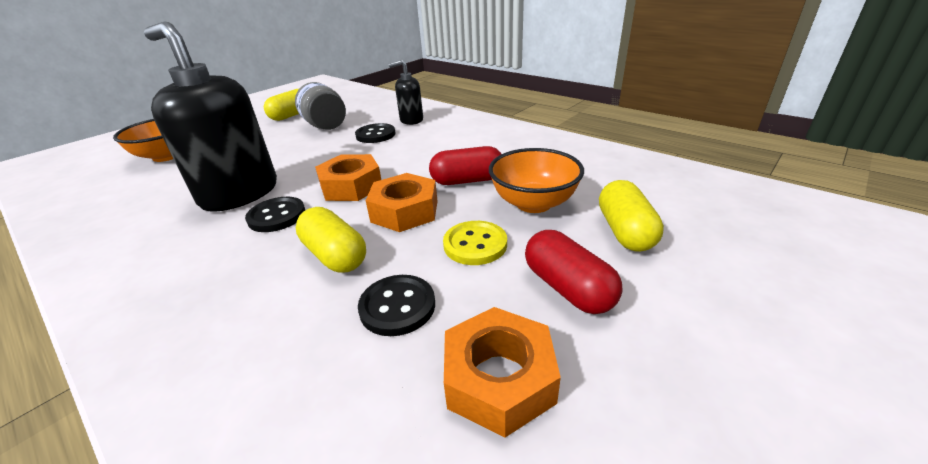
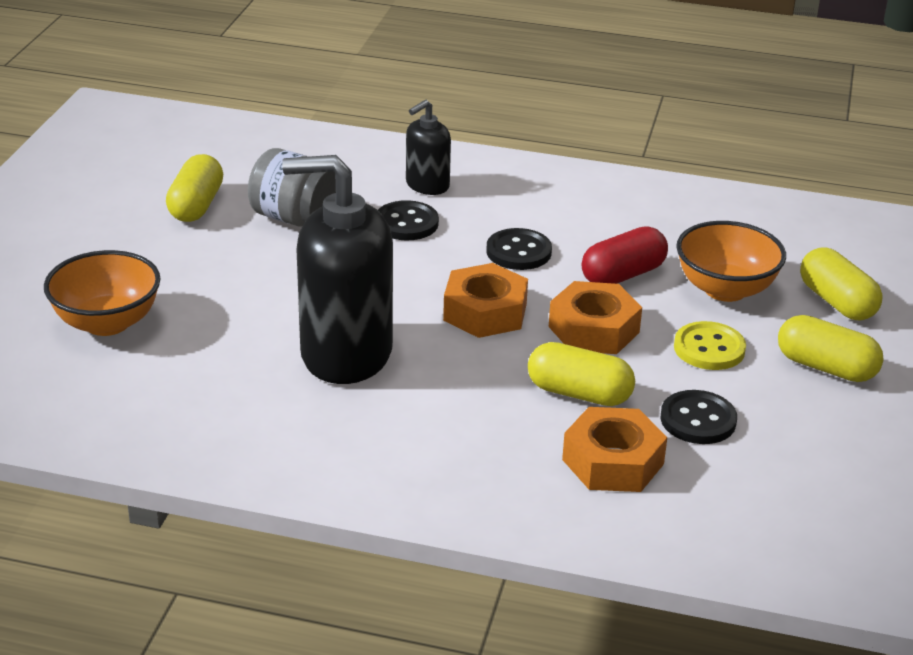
camera: 30 degrees left, 0 degrees up
black button [245,197,305,232] -> black button moved to [486,228,552,270]
orange nut [444,307,561,437] -> orange nut moved to [562,407,667,492]
red capsule [525,230,623,314] -> yellow capsule [778,315,883,382]

